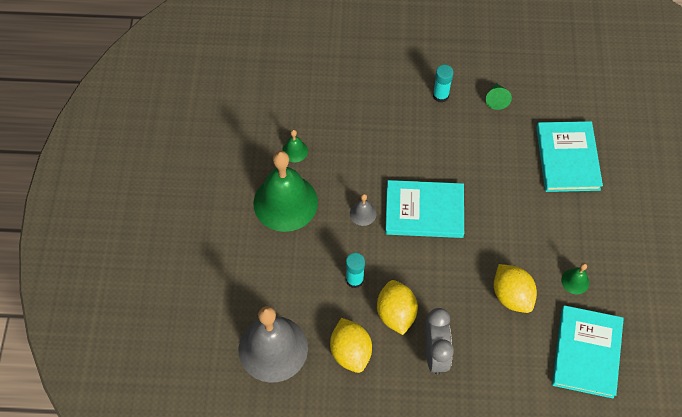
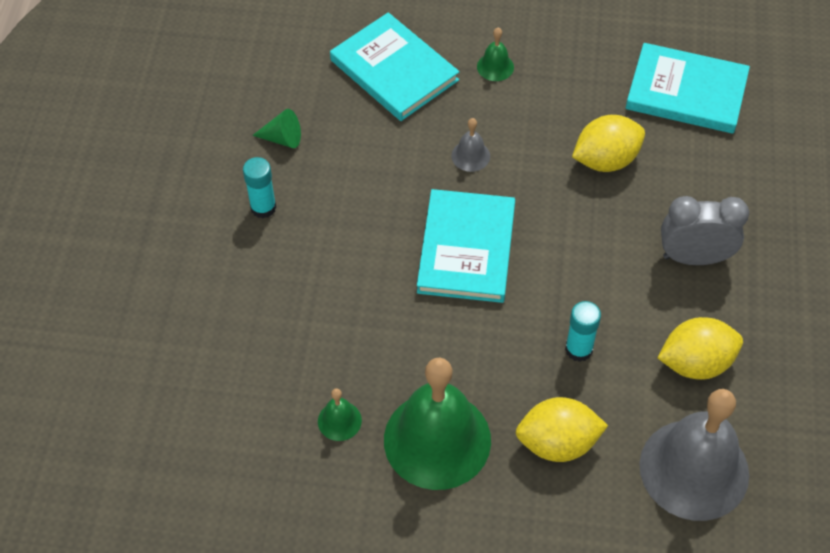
camera: 85 degrees left, 5 degrees down
grey bell [350,194,376,226] -> grey bell moved to [451,118,490,172]
yellow lemon [377,280,418,335] -> yellow lemon moved to [516,397,608,462]
turquoise book [536,121,603,192] -> turquoise book turned 45 degrees clockwise [330,12,459,121]
green bell [562,263,589,294] -> green bell moved to [477,28,514,81]

